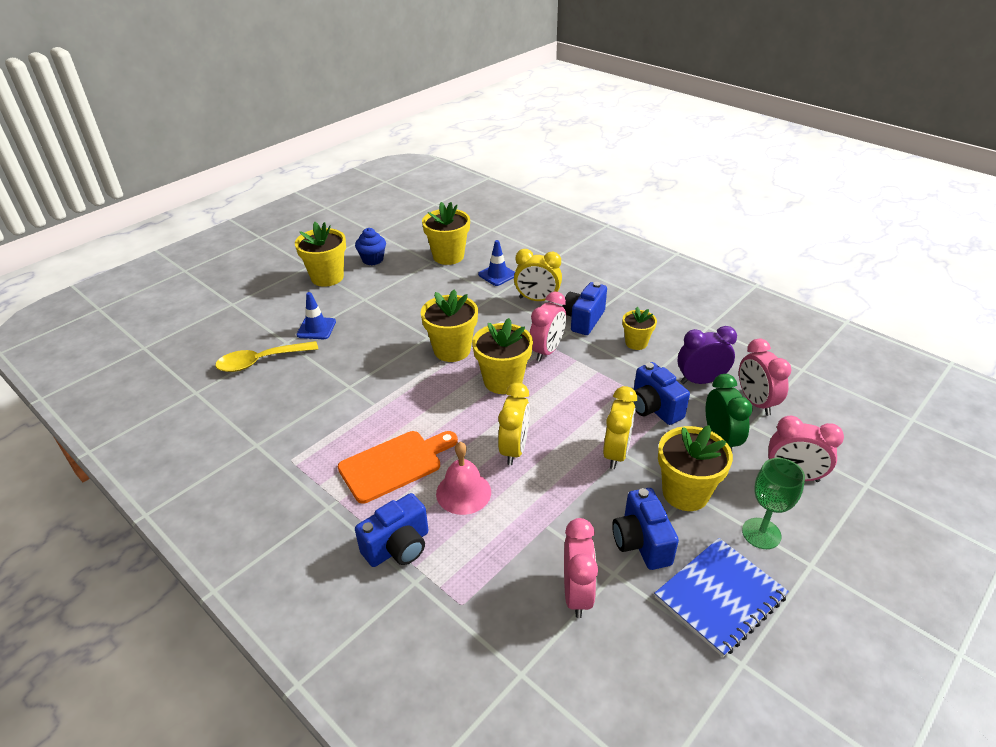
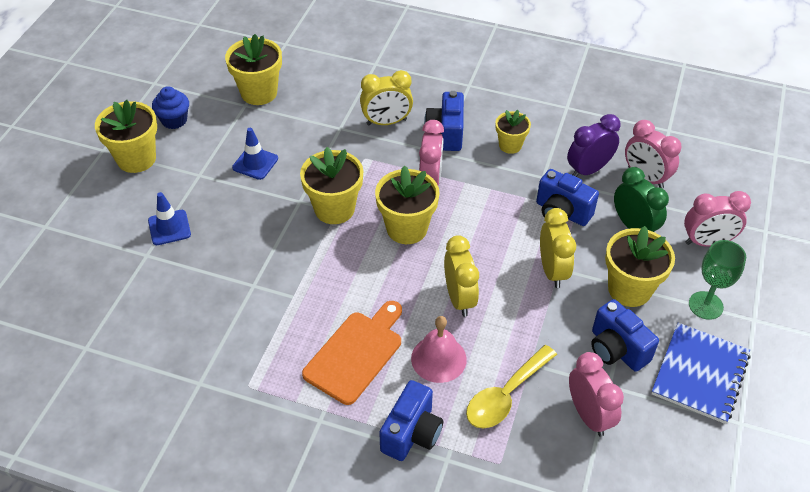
camera: 25 degrees left, 10 degrees up
yellow spoon [215,341,318,372] -> yellow spoon moved to [466,345,557,428]
blue traffic cone [478,240,515,286] -> blue traffic cone moved to [232,128,278,180]

